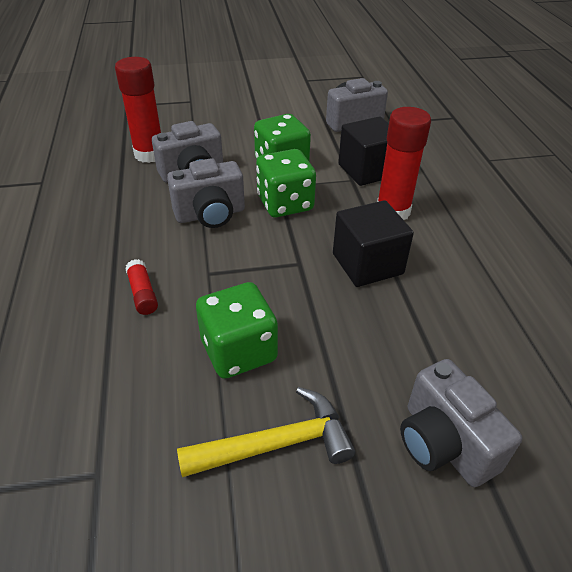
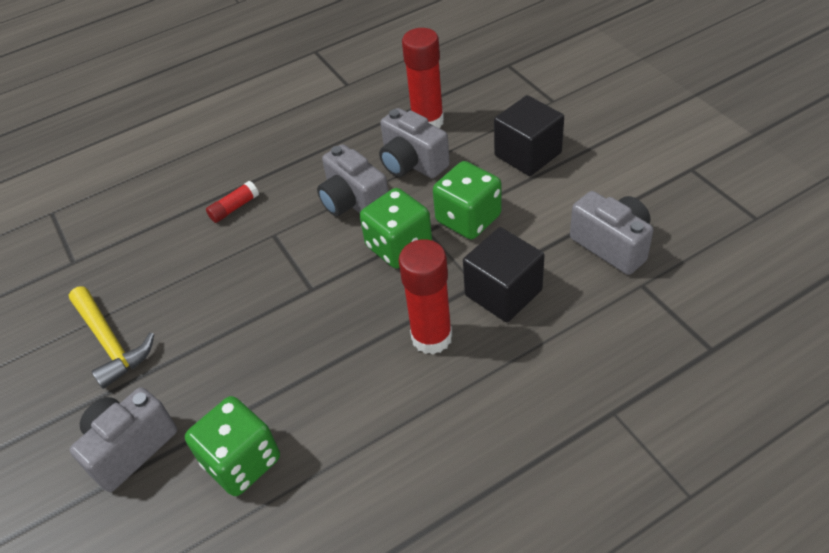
camera: 75 degrees right, 5 degrees up
green dice [196,282,278,379] -> green dice moved to [185,396,280,496]
black cube [333,200,414,287] -> black cube moved to [494,95,564,176]

